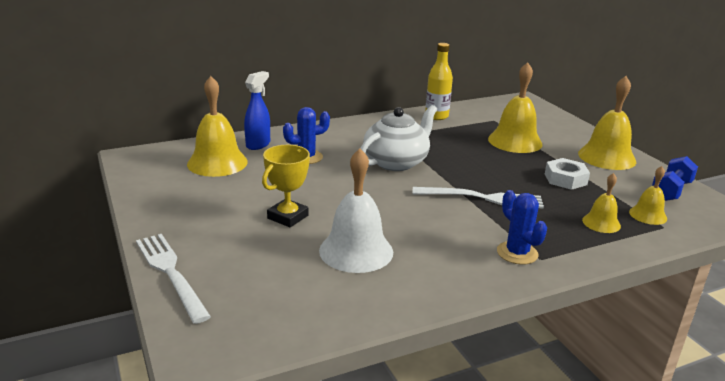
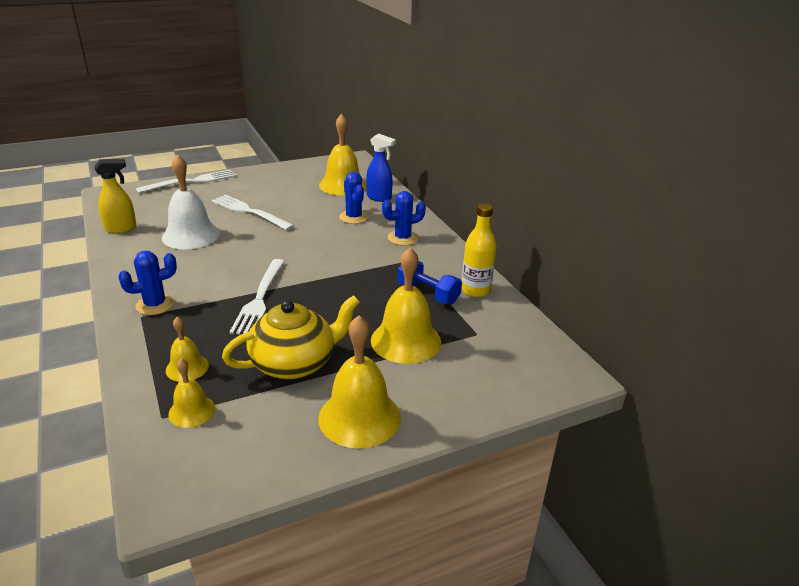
camera: 90 degrees right, 5 degrees up
yellow trophy [262,145,310,227] -> white fork [212,195,294,230]
white teapot [360,105,437,171] -> none
white nut [545,158,590,190] -> yellow teapot [222,295,360,379]
blue dumbbell [652,156,698,201] -> blue dumbbell moved to [398,261,462,304]
none -> yellow spray bottle [94,159,137,233]
none -> blue cactus [382,191,426,246]

